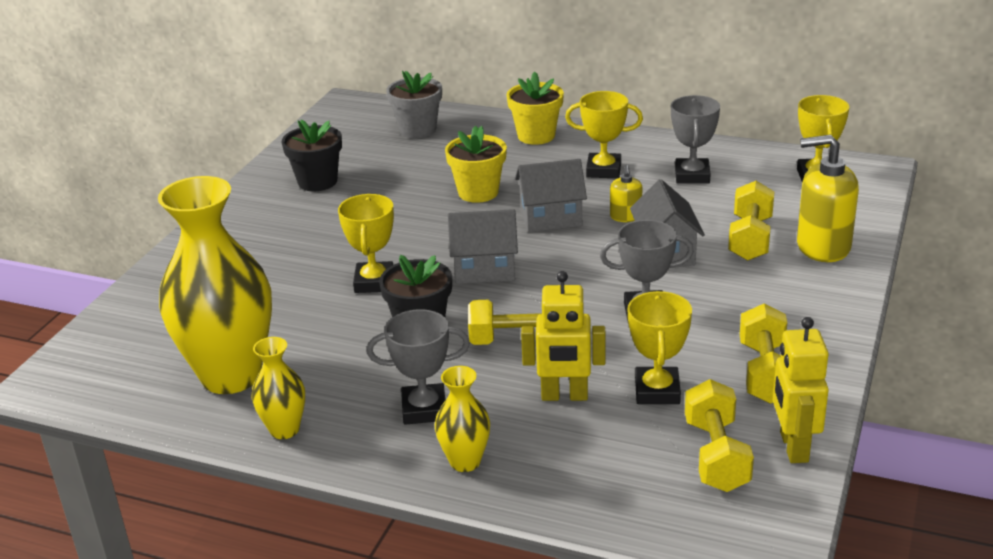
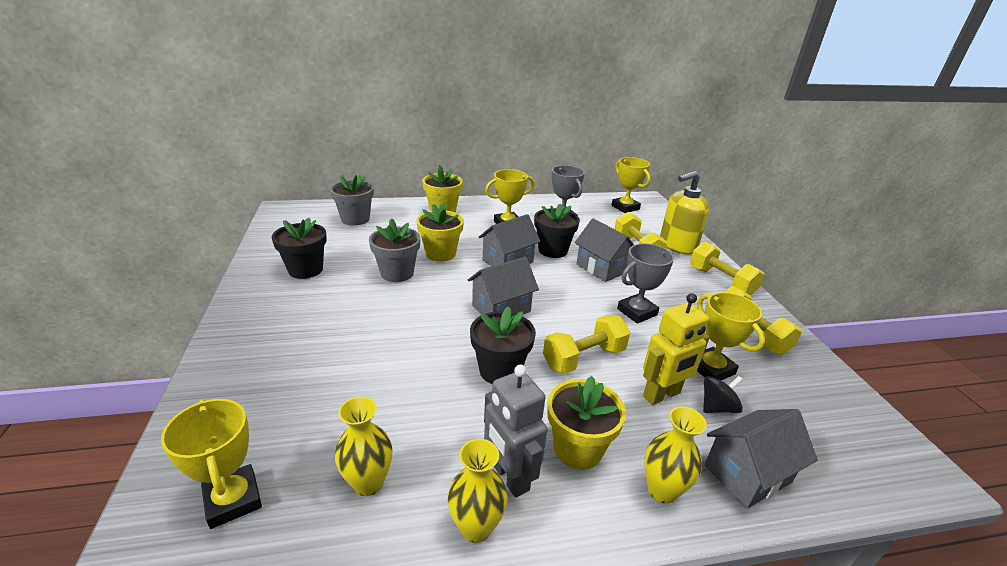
camera: 35 degrees left, 0 degrees up
yellow vase [158,176,272,394] -> yellow vase [335,396,392,496], size x0.46
yellow trophy [338,194,394,293] -> yellow trophy moved to [161,399,262,529]
grey trophy [367,309,470,425] -> yellow flower pot [547,376,626,470]
yellow soap dispenser [610,165,642,222] -> black flower pot [534,203,580,258]
yellow dumbbell [685,379,754,492] -> yellow dumbbell moved to [690,241,765,296]
yellow robot [773,317,829,463] -> none
none -> grey flower pot [369,218,421,282]
none -> grey robot [484,365,548,498]
none -> black spinning top [703,376,743,413]
none -> grey house [704,409,818,509]

